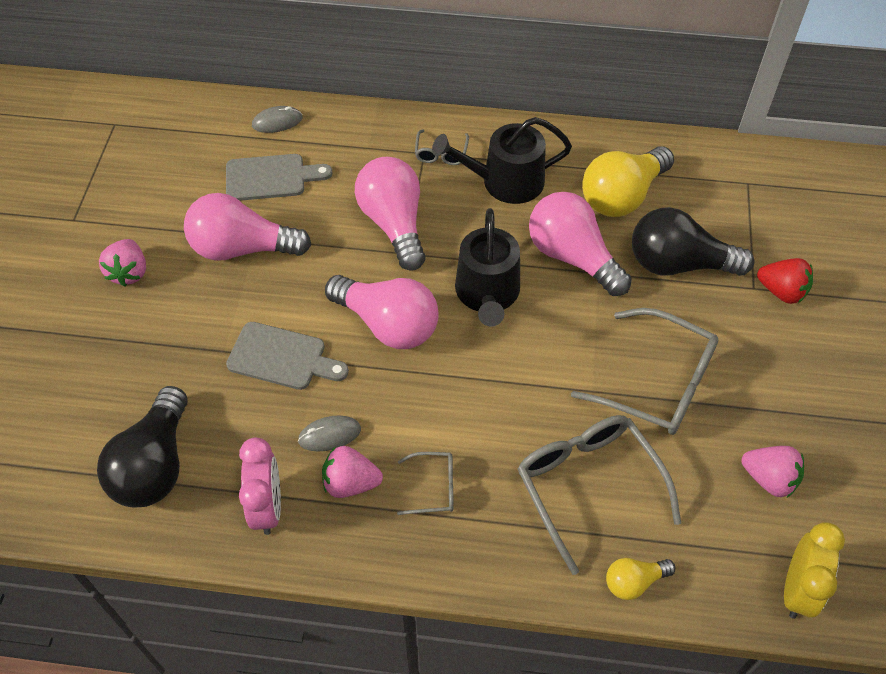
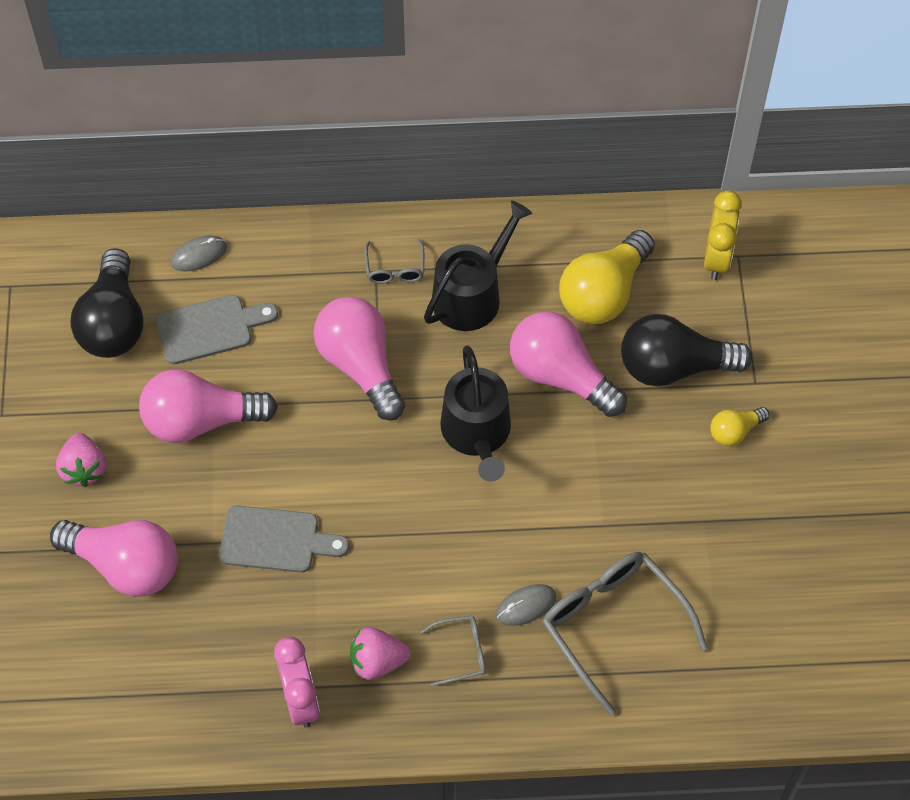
camera: 10 degrees left, 5 degrees up
black light bulb [97,386,188,507] -> black light bulb moved to [71,248,144,358]
grey mouse [298,415,361,451] -> grey mouse moved to [496,584,557,626]
pink light bulb [325,275,439,349] -> pink light bulb moved to [50,520,178,597]
black watering can [432,117,572,204] -> black watering can turned 150 degrees clockwise [424,201,532,331]
grey glasses [571,308,719,435] -> none
yellow light bulb [606,558,676,600] -> yellow light bulb moved to [710,407,770,446]
pink strawberry [741,446,804,498] -> none
red strawberry [757,258,813,304] -> none
yellow clock [784,522,845,619] -> yellow clock moved to [704,190,742,280]

